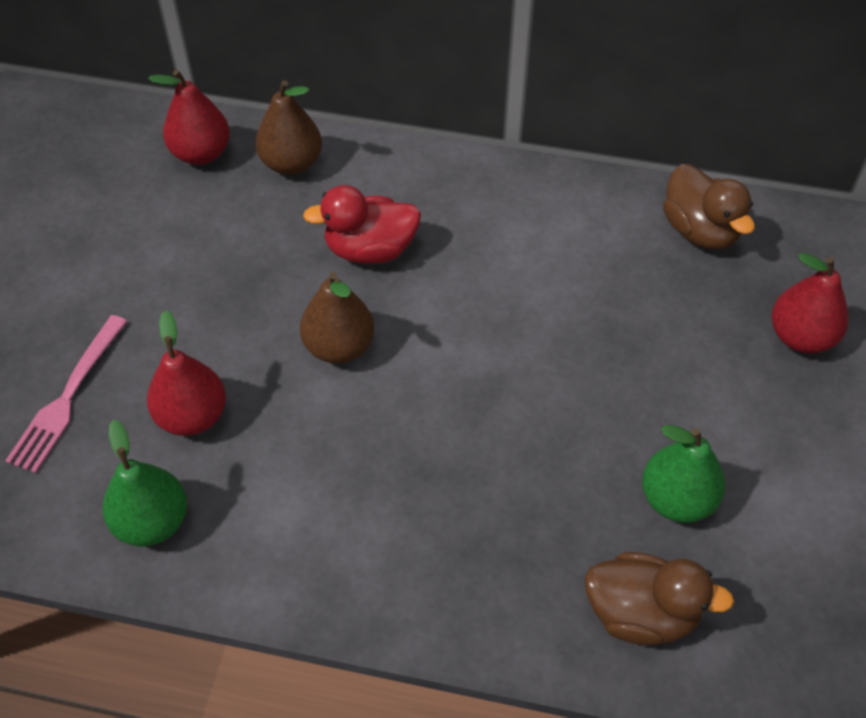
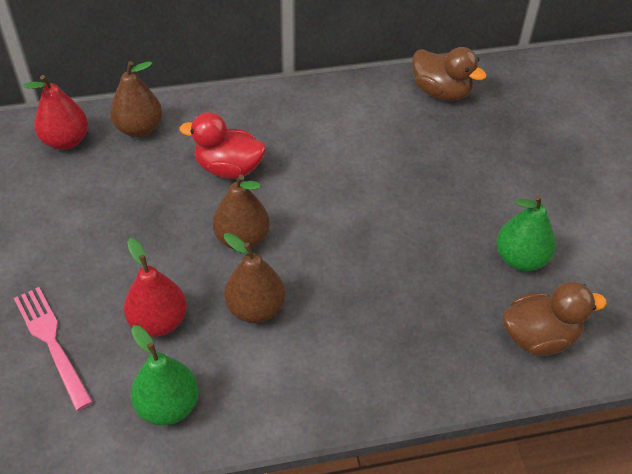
camera: 25 degrees left, 5 degrees down
pink fork [5,315,128,473] -> pink fork turned 150 degrees clockwise [14,287,93,411]
red duck [303,185,421,264] -> red duck turned 45 degrees clockwise [179,112,266,179]
red pear [772,253,848,354] -> none
none -> brown pear [224,233,285,323]

